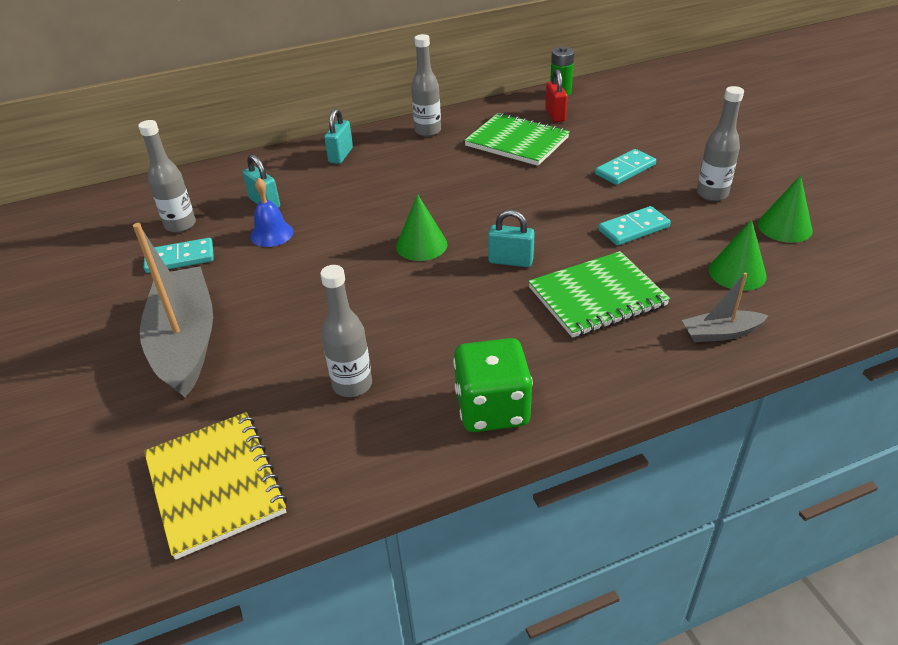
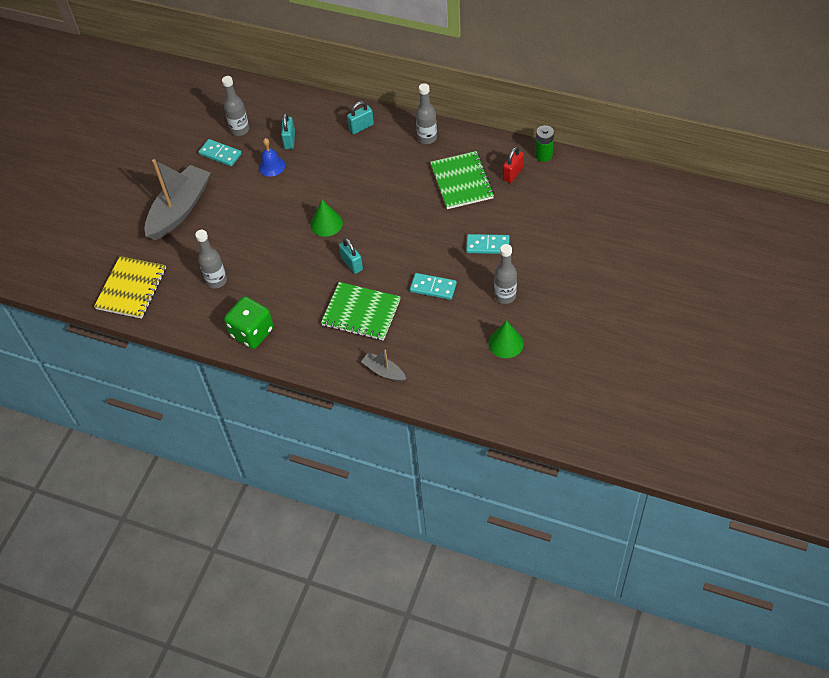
camera: 45 degrees right, 15 degrees up
green cone [708,220,767,291] -> none

